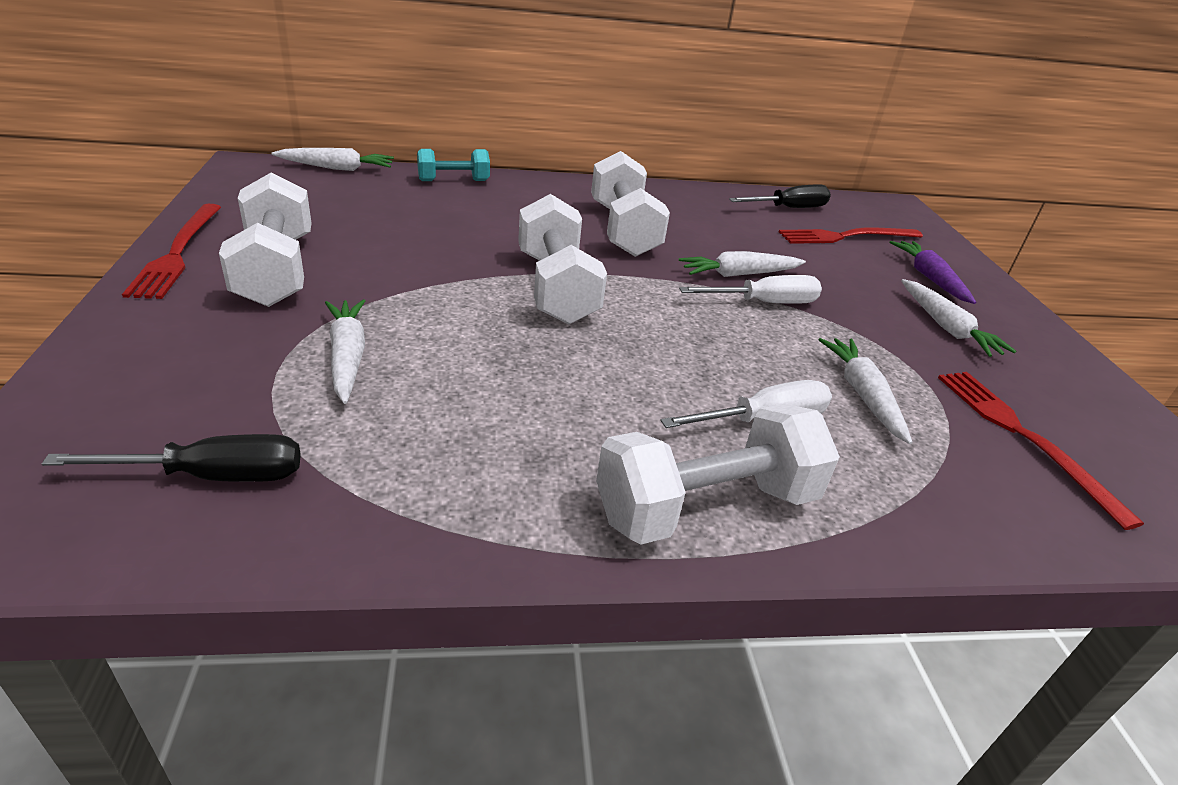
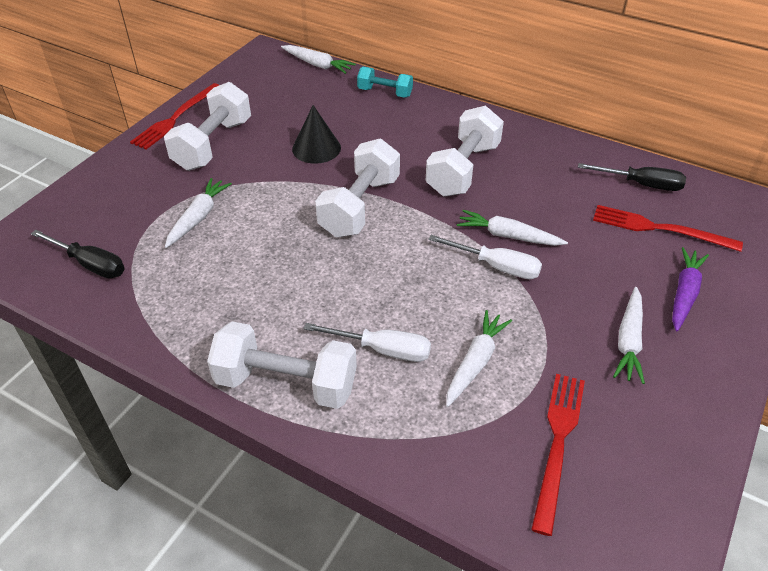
camera: 40 degrees right, 10 degrees up
none -> black cone [292,105,341,164]

